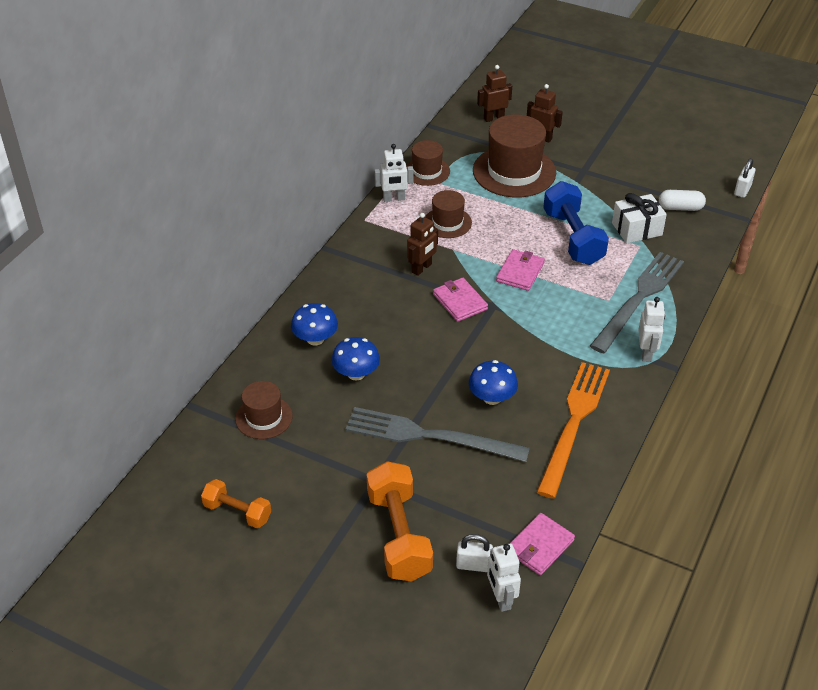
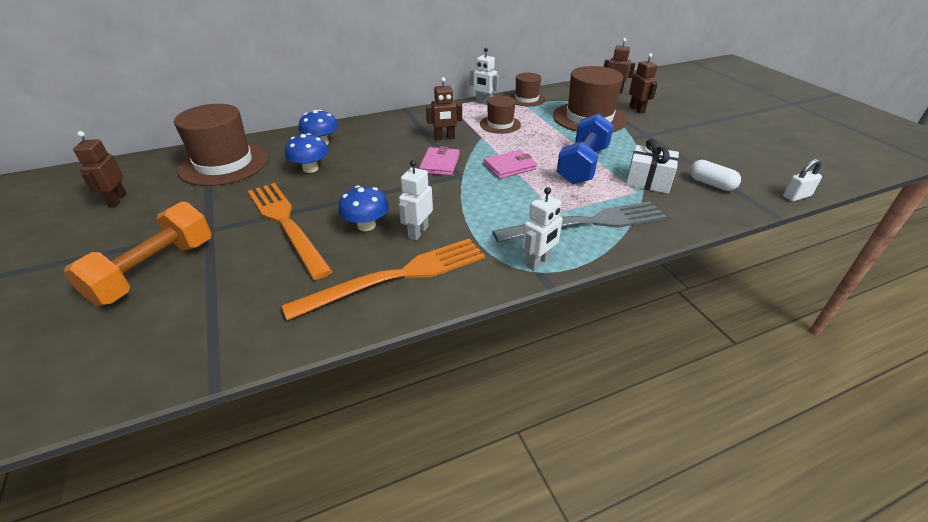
camera: 40 degrees right, 5 degrees down
orange dumbbell [201,479,271,528] -> brown robot [73,131,127,207]
brown hat [235,381,293,439] -> brown hat [174,104,268,186], size x1.81
grey fork [345,407,530,462] -> orange fork [248,183,333,280]
white padlock [456,534,493,572] -> none
white robot [487,544,521,612] -> white robot moved to [399,160,433,240]
pink wallet [510,513,575,575] -> none

